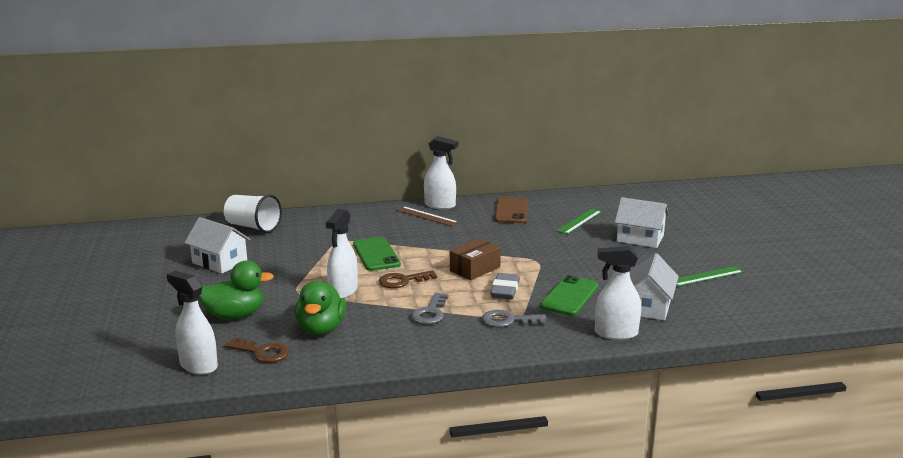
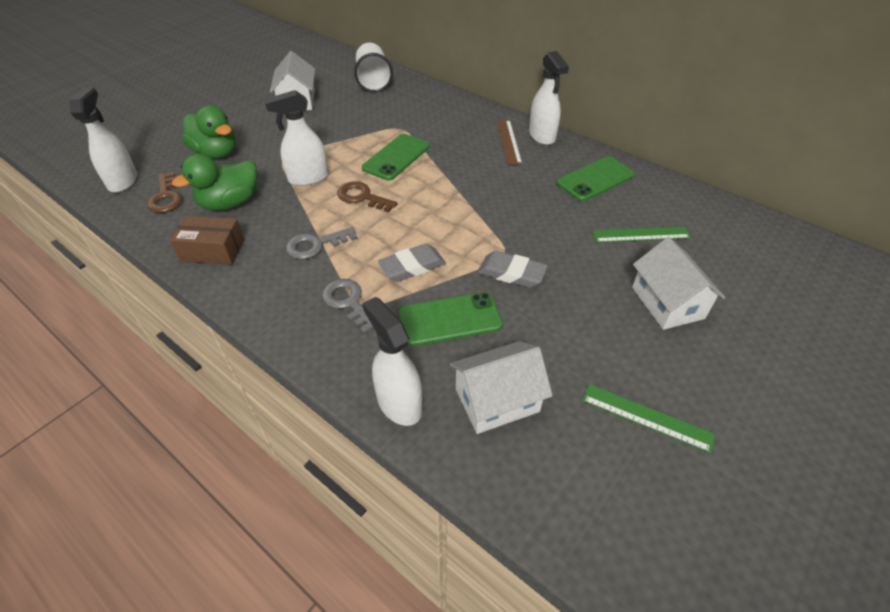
camera: 50 degrees right, 25 degrees up
brown box [450,238,501,280] -> brown box moved to [170,215,245,265]
brown phone [495,196,528,223] -> green phone [557,157,635,201]
none -> grey eraser [478,251,548,288]

